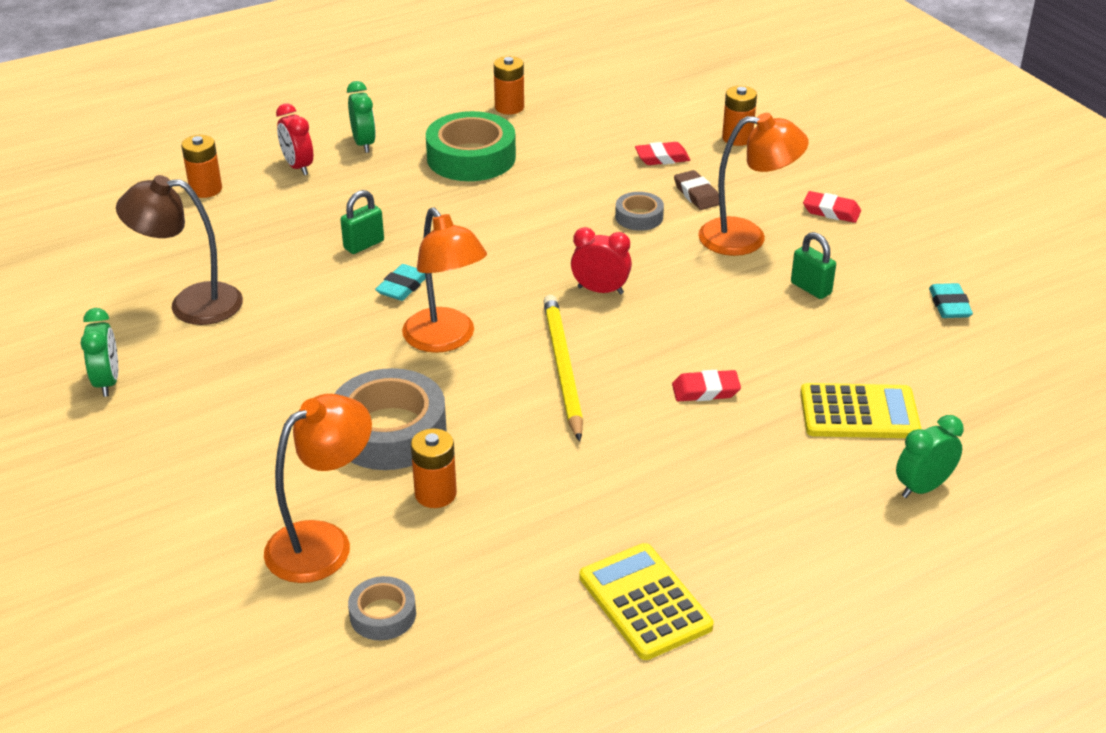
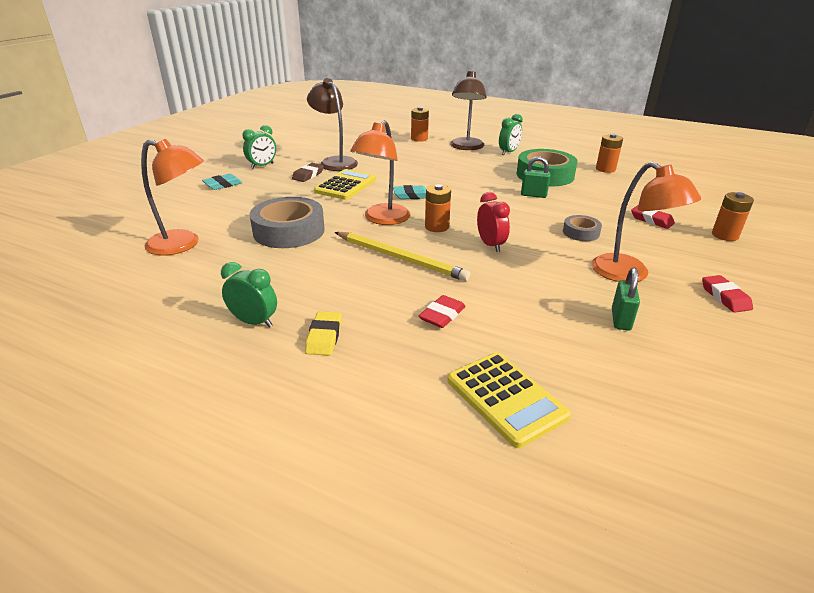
camera: 55 degrees right, 5 degrees down
red clock [276,103,313,175] -> brown lamp [450,70,487,150]
green padlock [340,190,384,254] -> green padlock moved to [521,156,550,198]
grey tape [348,576,416,640] -> none
orange battery [411,428,457,508] -> orange battery moved to [425,184,451,232]
yellow pencil [543,295,583,442] -> yellow pencil turned 75 degrees clockwise [335,232,470,281]
yellow calculator [579,543,713,660] -> yellow calculator moved to [314,169,376,200]
red eraser [672,370,741,401] -> red eraser turned 75 degrees clockwise [419,295,466,328]
brown eraser [674,170,719,210] -> brown eraser moved to [292,163,324,182]
green clock [896,415,964,498] -> green clock moved to [221,262,277,327]
turquoise eraser [929,283,973,318] -> turquoise eraser moved to [202,174,242,190]
none -> yellow eraser [305,311,342,356]

